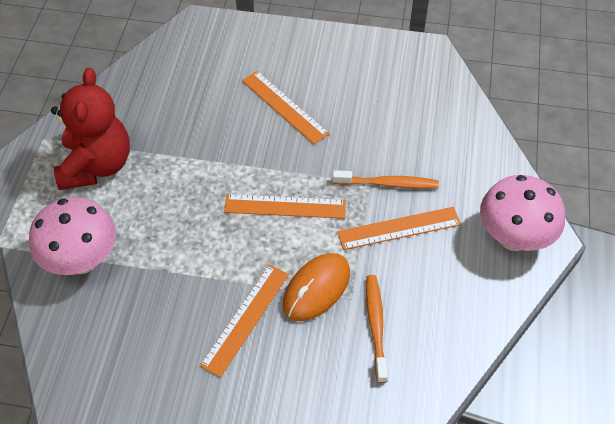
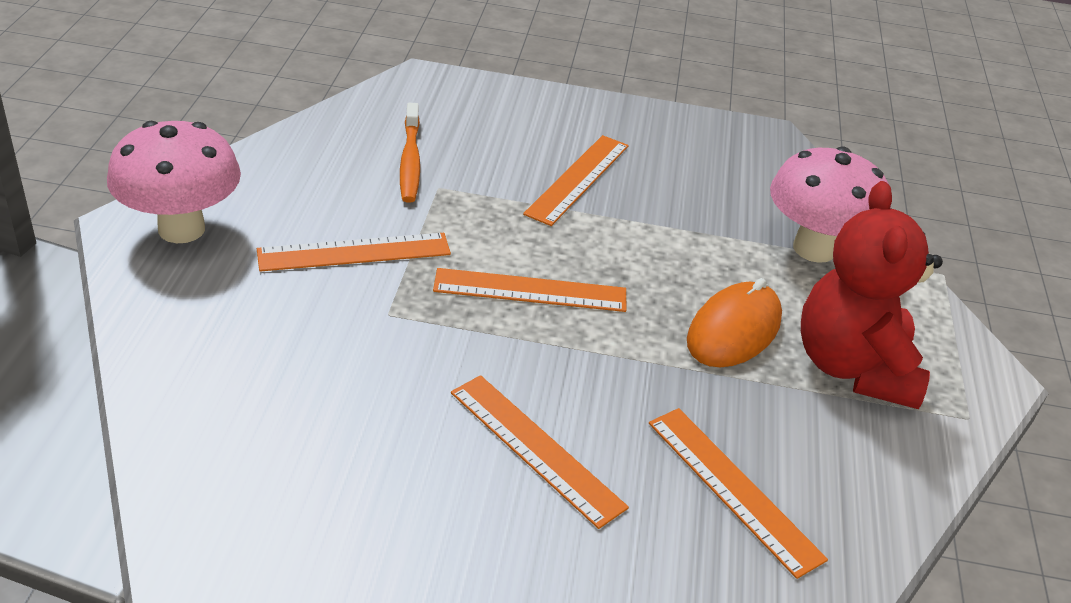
camera: 175 degrees right, 15 degrees down
orange mouse [283,253,350,321] -> orange mouse moved to [687,278,782,367]
orange toothbrush [333,170,439,189] -> none
none -> orange ruler [649,408,828,579]

